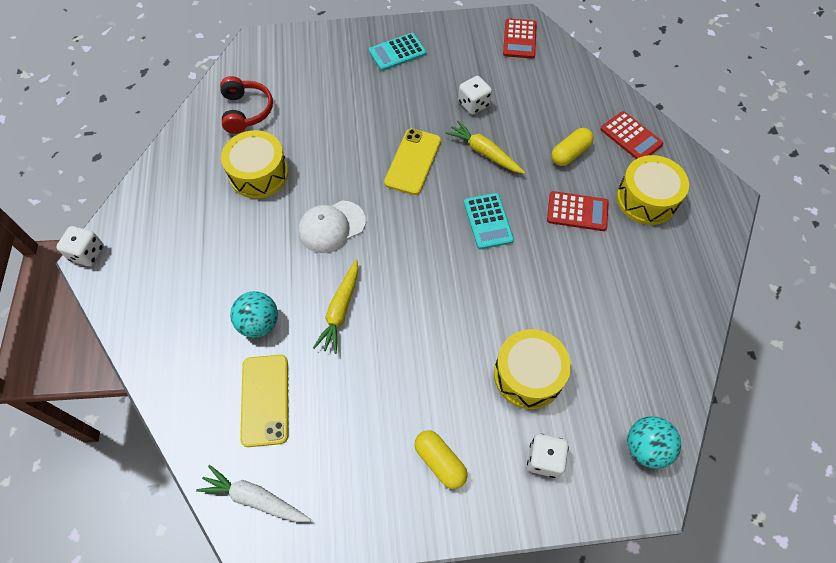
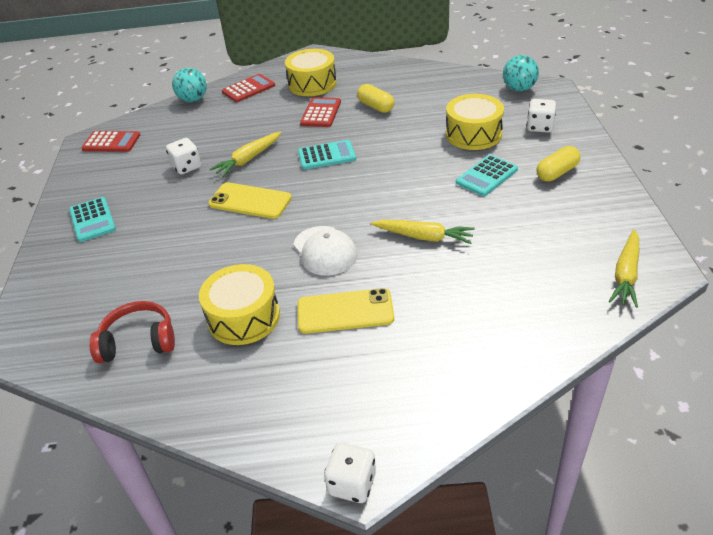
camera: 85 degrees left, 20 degrees down
white carrot [196,465,311,522] -> yellow carrot [609,229,639,308]
turquoise ball [230,291,278,338] -> turquoise ball moved to [172,68,207,102]
yellow phone [240,355,288,447] -> yellow phone moved to [297,288,394,334]
yellow capsule [551,128,594,166] -> yellow capsule moved to [357,84,394,113]
none -> turquoise calculator [456,155,518,196]

